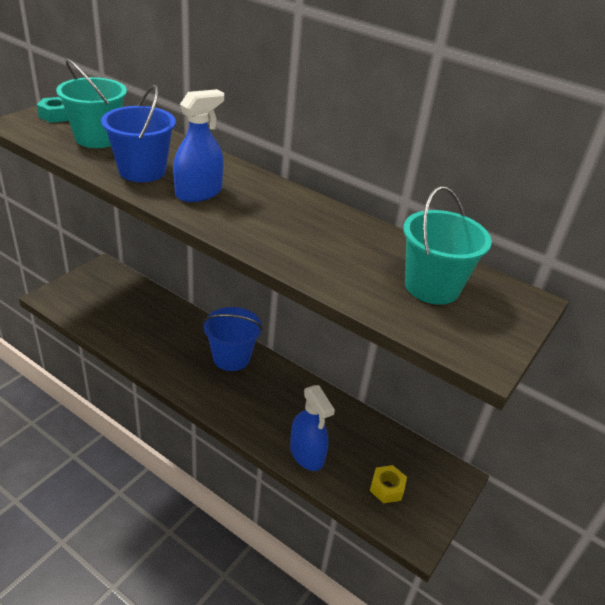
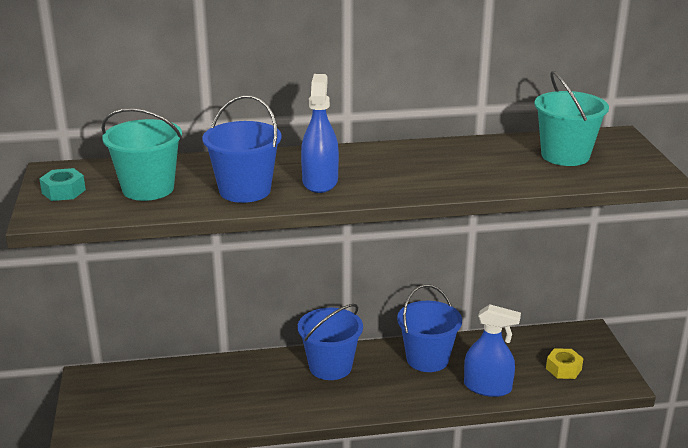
camera: 40 degrees left, 10 degrees down
none -> blue bucket [397,284,462,372]

